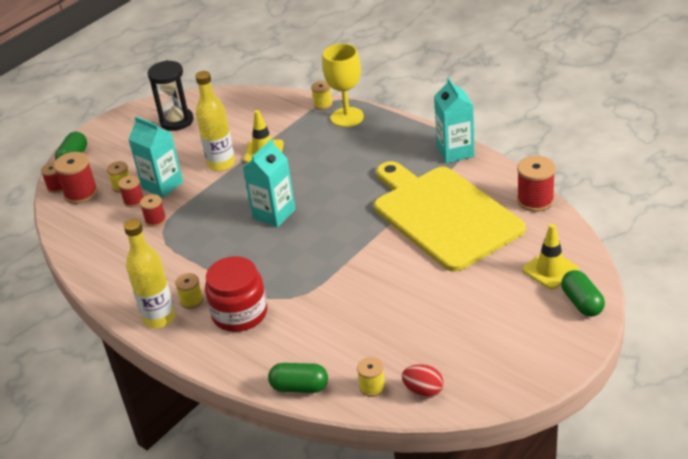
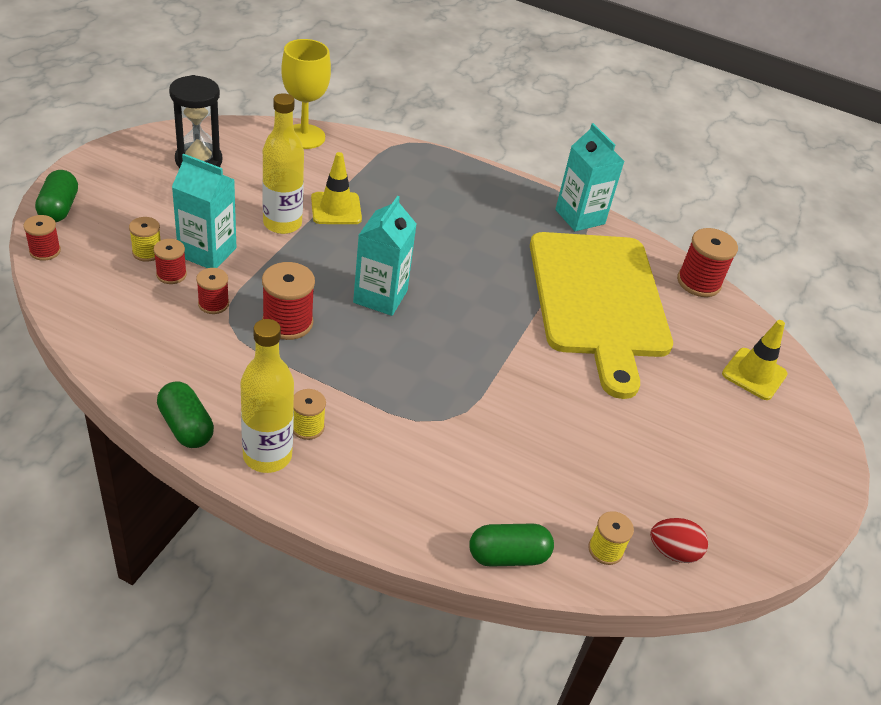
camera: 25 degrees left, 5 degrees up
red spool [54,152,98,204] -> red spool moved to [262,262,315,340]
red jar [205,256,267,332] -> none
yellow spool [311,81,333,110] -> none
yellow goblet [322,43,364,127] -> yellow goblet moved to [281,39,331,149]
yellow cutting board [374,161,526,272] -> yellow cutting board turned 135 degrees counterclockwise [530,232,673,399]
green capsule [561,270,605,317] -> green capsule moved to [157,382,214,448]

